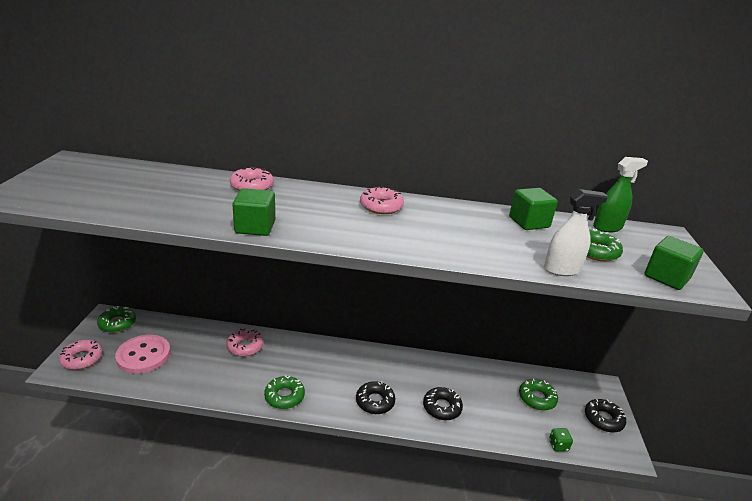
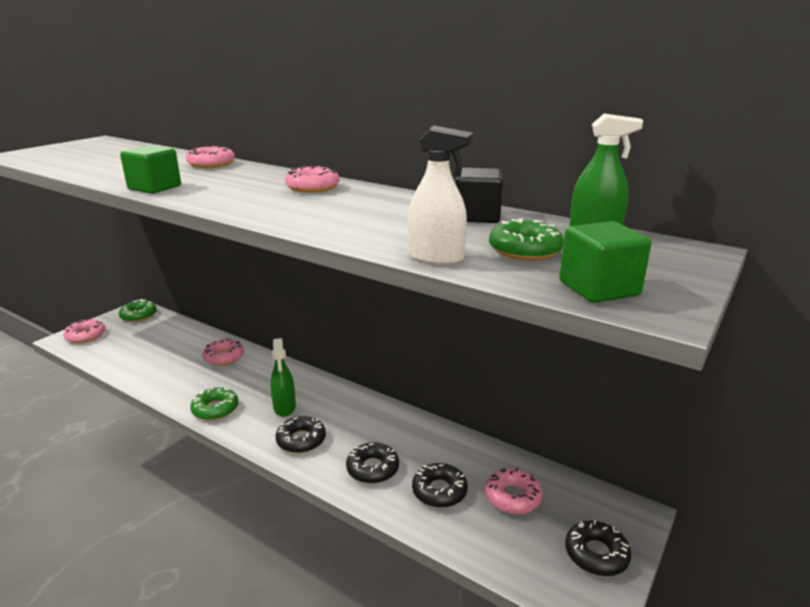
camera: 30 degrees right, 5 degrees down
pink button [115,335,170,374] -> none
green cube [509,188,558,230] -> black cube [455,168,503,223]
green donut [519,379,558,411] -> pink donut [485,468,542,514]
green dice [549,428,573,452] -> none
none -> green spray bottle [270,338,296,417]
none -> black donut [412,463,468,508]

